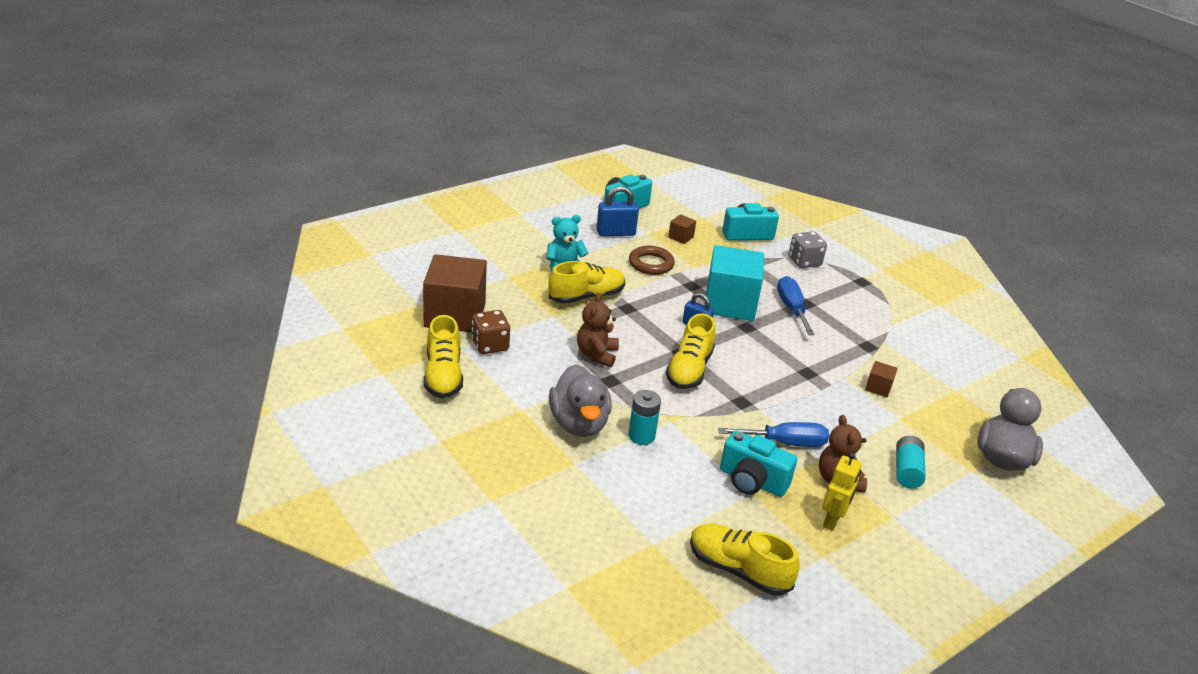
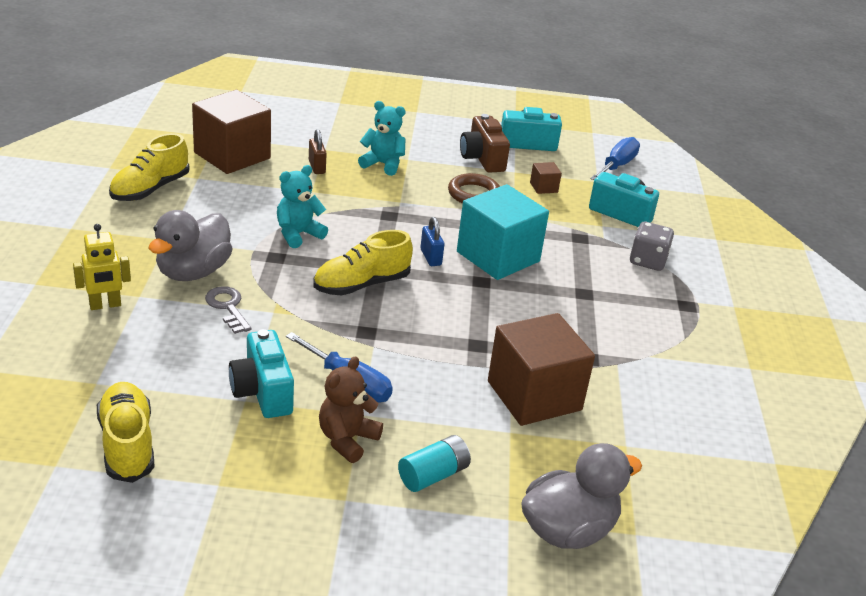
camera: 40 degrees right, 0 degrees up
brown dice [471,310,510,354] -> none
yellow shoe [548,261,625,304] -> none
brown teddy bear [577,293,619,367] -> turquoise teddy bear [277,165,328,248]
blue padlock [596,186,639,236] -> brown camera [460,114,510,173]
turquoise battery [628,390,661,445] -> grey key [205,286,252,334]
blue screwdriver [777,276,815,335] -> blue screwdriver moved to [590,137,640,180]
yellow robot [822,452,862,531] -> yellow robot moved to [73,224,131,310]
brown cube [865,361,898,397] -> brown cube [488,313,595,426], size x2.41
none -> brown padlock [309,129,327,174]

